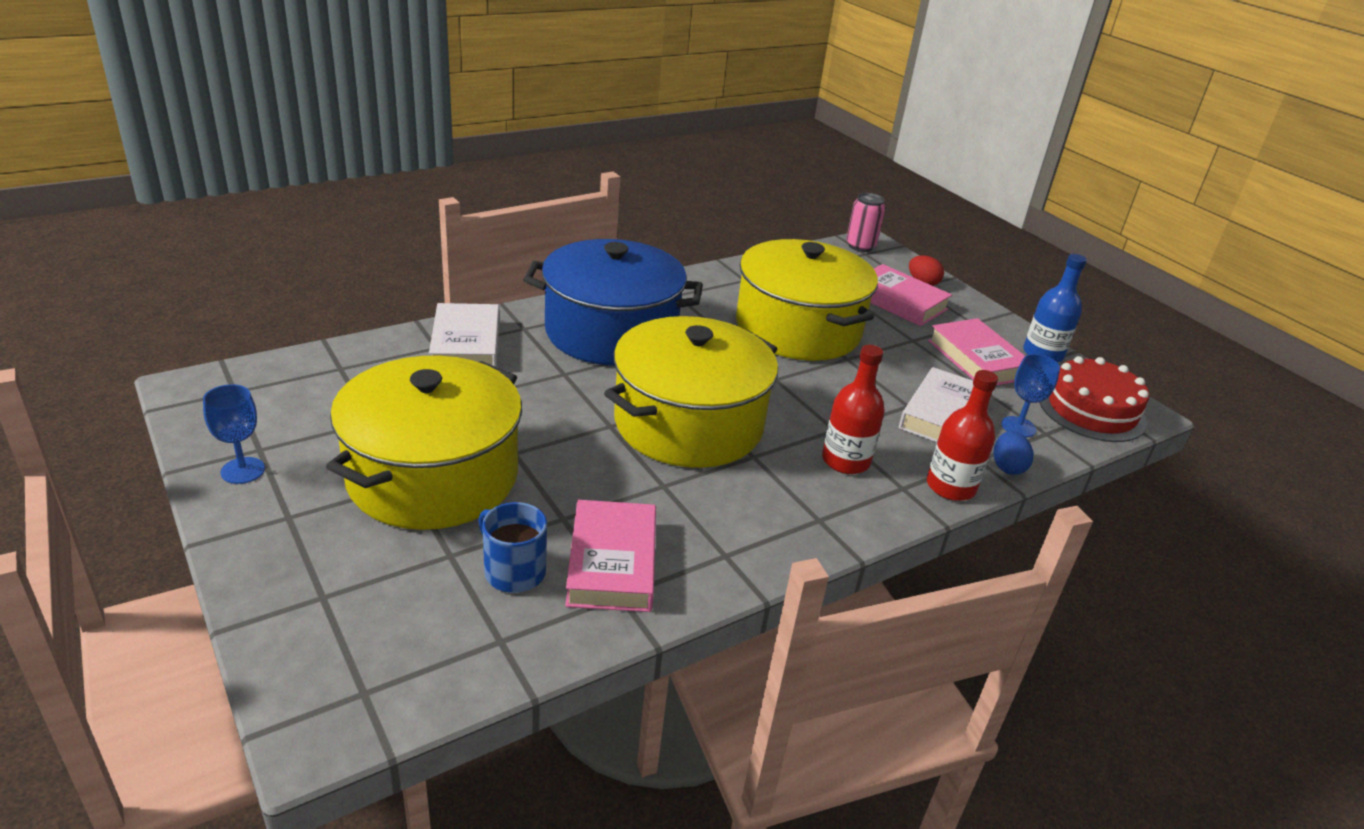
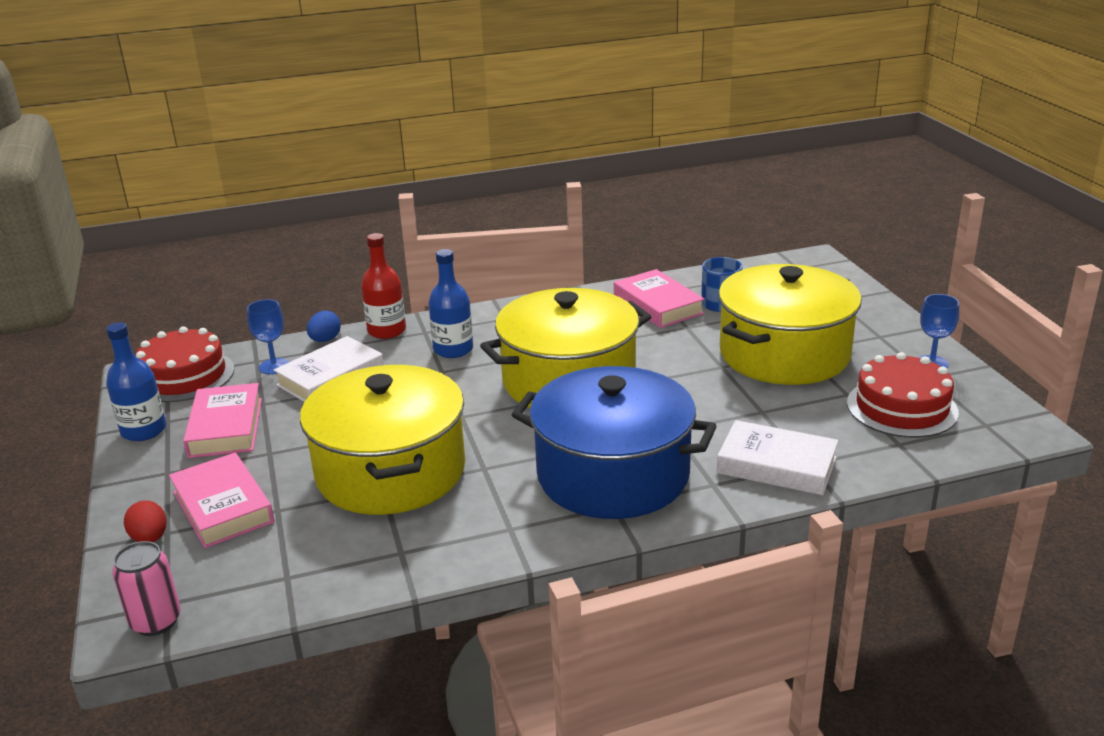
camera: 160 degrees left, 5 degrees down
white book [429,303,500,367] -> white book turned 75 degrees counterclockwise [717,420,839,495]
pink book [565,500,656,612] -> pink book turned 45 degrees counterclockwise [614,269,705,328]
red bottle [822,345,885,474] -> blue bottle [428,249,473,358]
none -> red cake [847,352,959,438]

